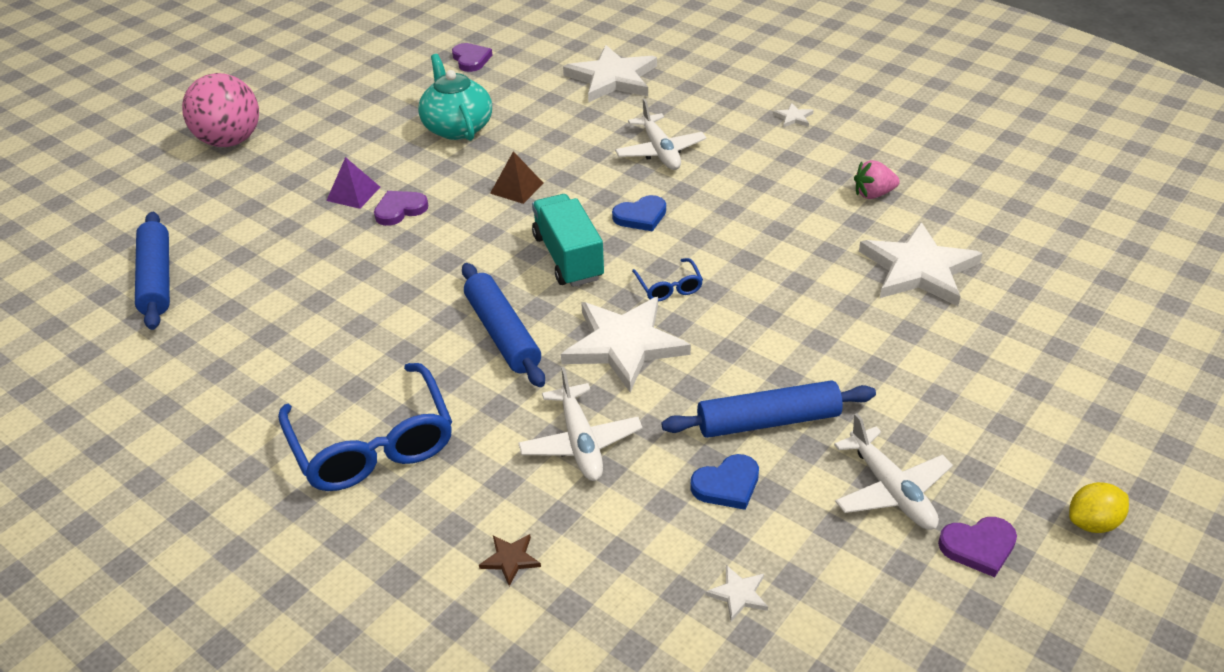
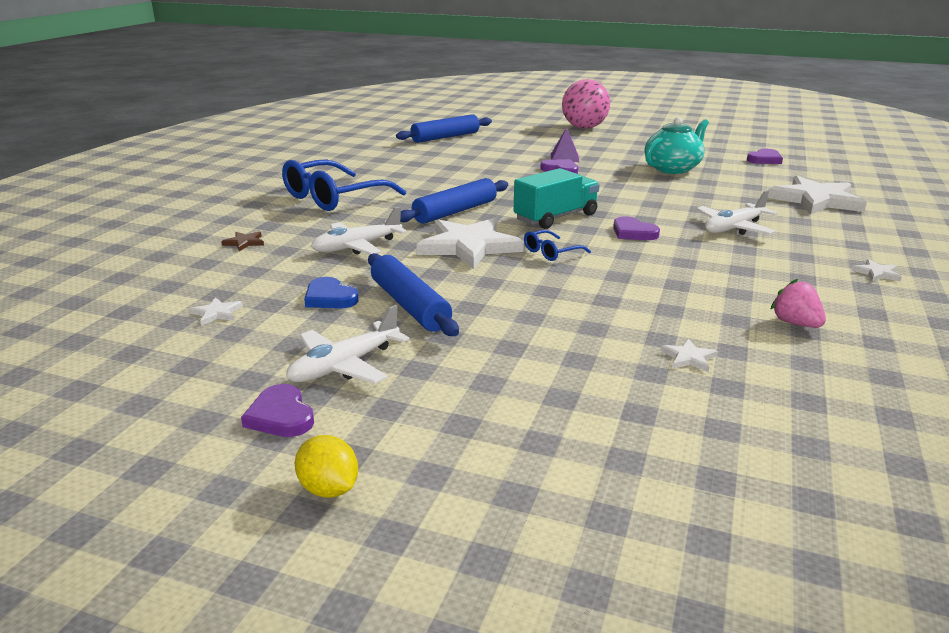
camera: 70 degrees right, 15 degrees down
brown pyramid [490,151,544,204] -> none
blue heart [612,195,666,232] -> purple heart [613,216,660,240]
white star [859,222,983,306] -> white star [660,339,718,372], size x0.40

